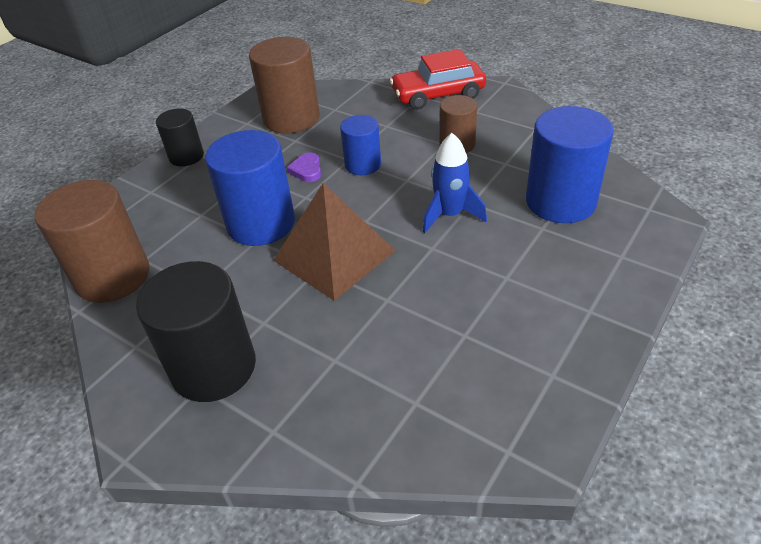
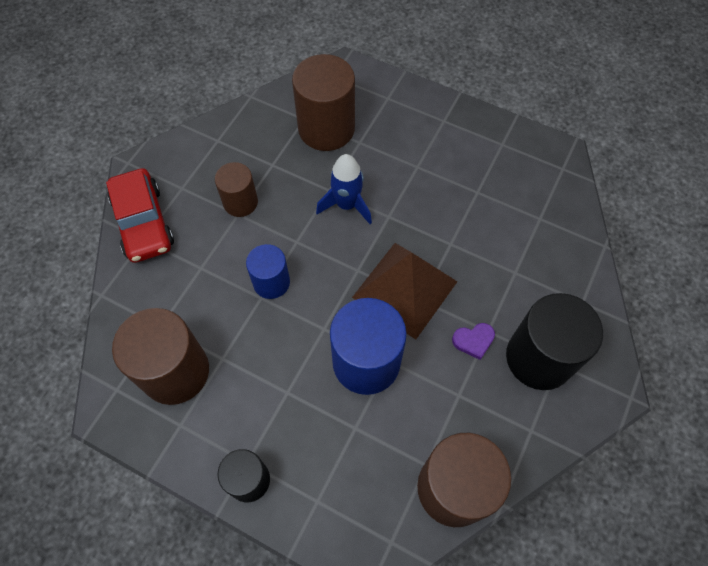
camera: 100 degrees left, 20 degrees up
purple heart [287,153,321,182] -> purple heart moved to [452,323,495,360]
blue cylinder [526,106,614,223] -> brown cylinder [292,54,355,151]

